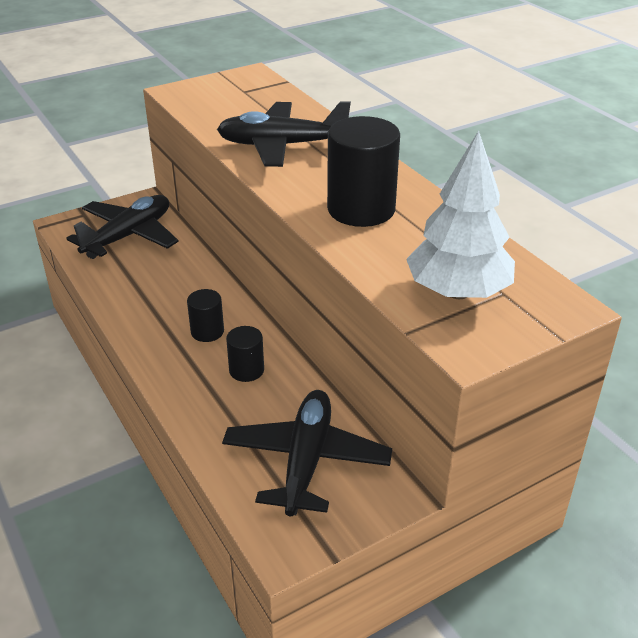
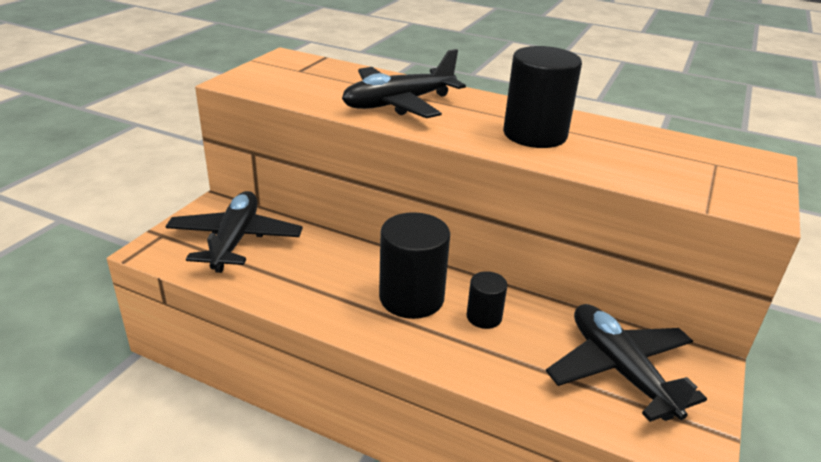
camera: 35 degrees left, 5 degrees down
black cylinder [187,289,224,342] -> black cylinder [379,212,450,319], size x1.88
white tree [406,131,515,299] -> none

